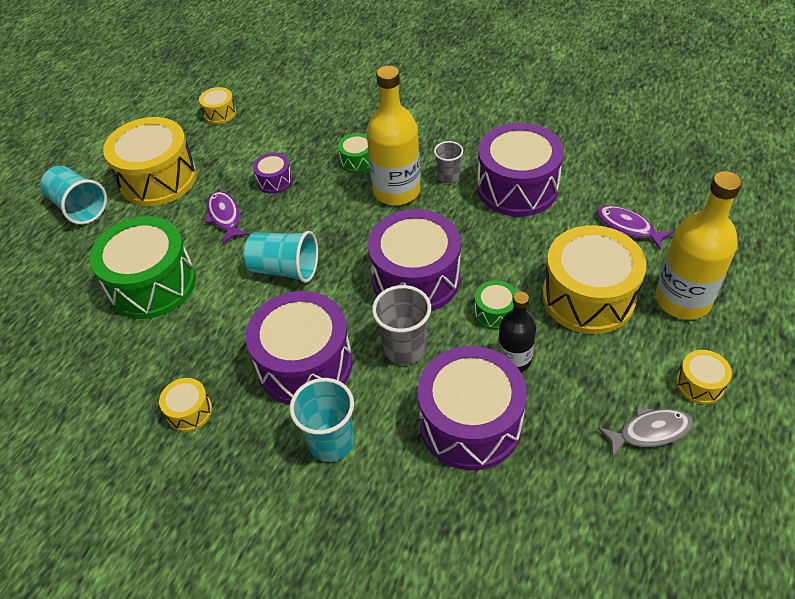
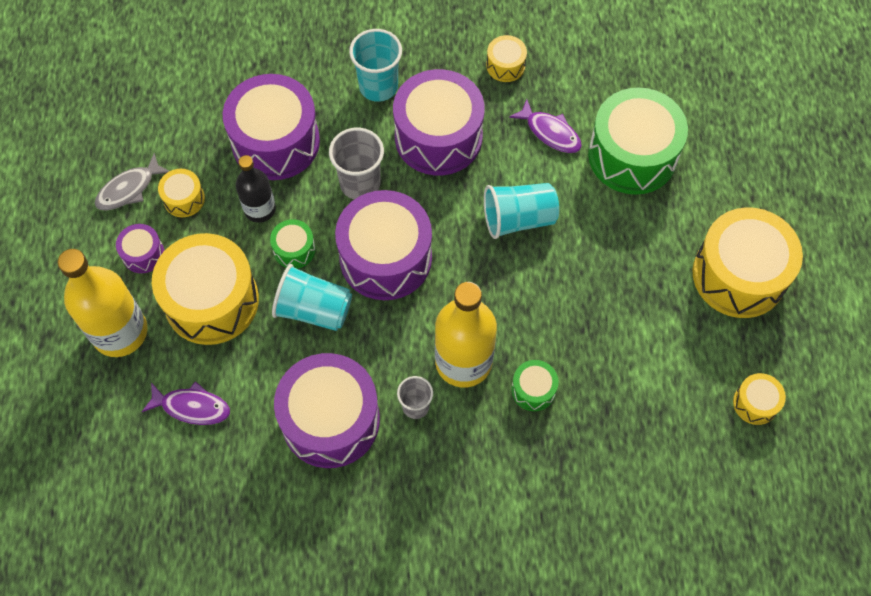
camera: 150 degrees right, 15 degrees up
turquoise cup [40,166,107,225] -> turquoise cup moved to [272,264,352,331]
purple fish [204,191,249,243] -> purple fish moved to [509,99,582,153]
purple drum [253,153,293,194] -> purple drum moved to [116,224,165,273]
yellow drum [676,350,732,404] -> yellow drum moved to [158,169,205,217]

